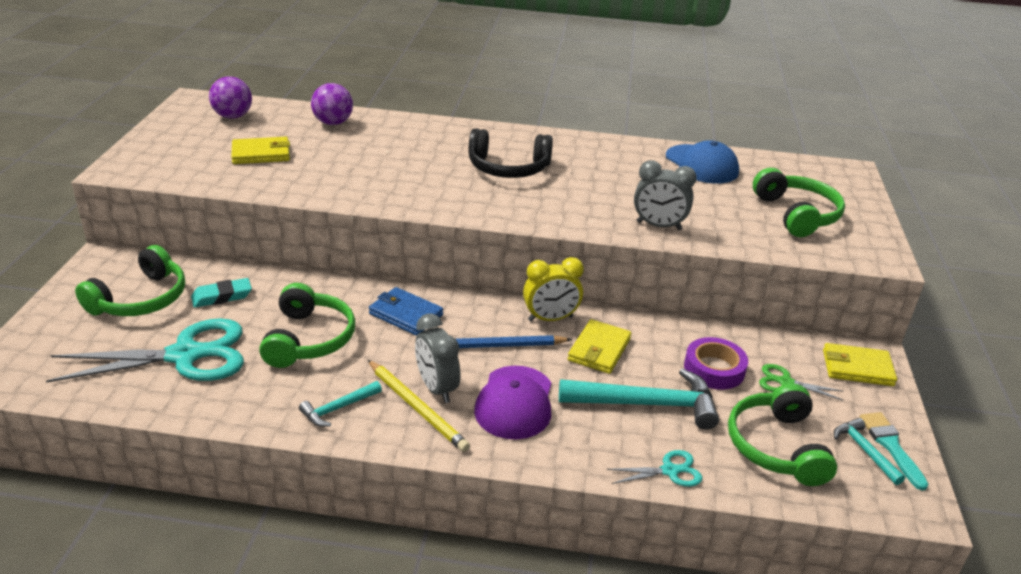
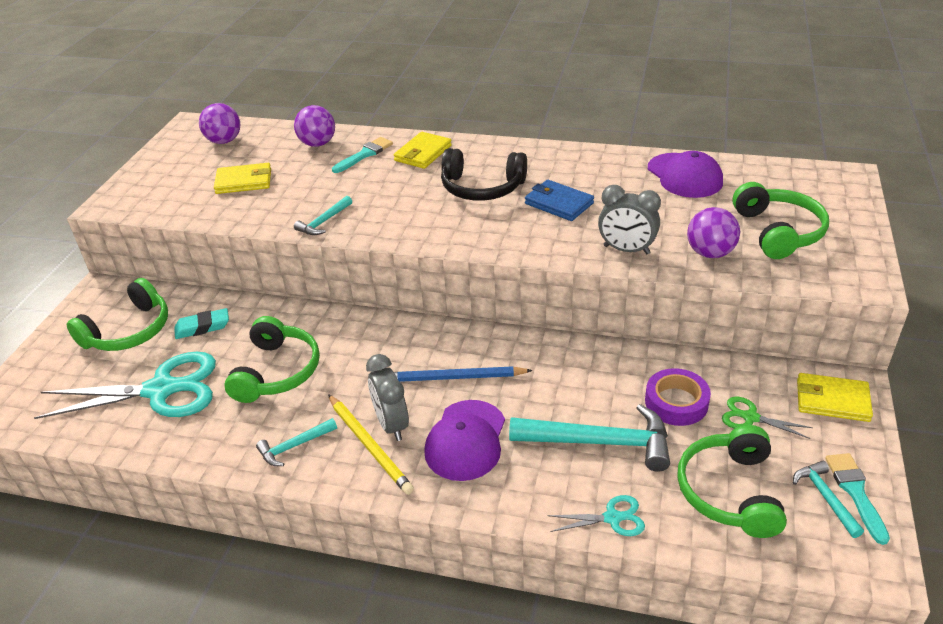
camera: 10 degrees right, 5 degrees up
blue wallet [369,287,443,336] -> blue wallet moved to [525,180,594,221]
yellow clock [523,257,584,322] -> none
yellow wallet [568,319,631,374] -> yellow wallet moved to [394,132,452,169]
blue cap [666,140,739,184] -> purple cap [648,151,723,198]
none -> turquoise hammer [294,196,352,235]
none -> turquoise brush [332,137,393,173]
none -> purple ball [687,207,740,258]

